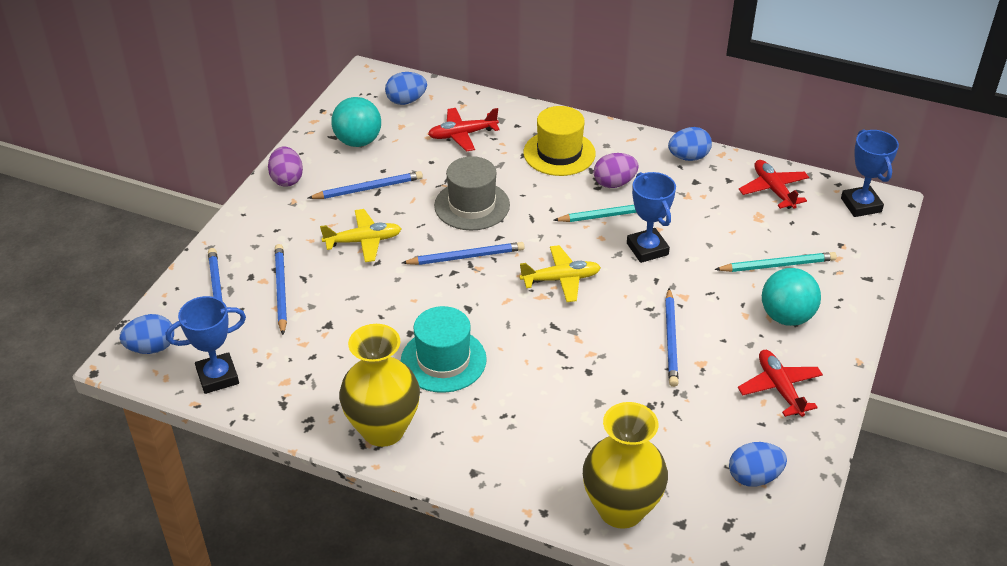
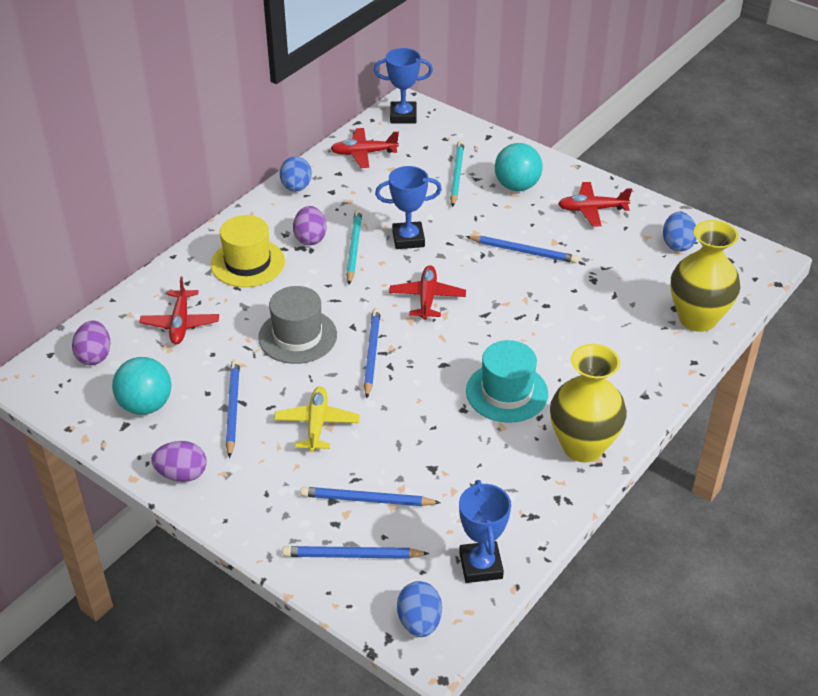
camera: 75 degrees left, 0 degrees up
blue egg [385,72,427,105] -> purple egg [72,320,111,365]
yellow plane [519,245,601,302] -> red plane [389,265,466,320]

